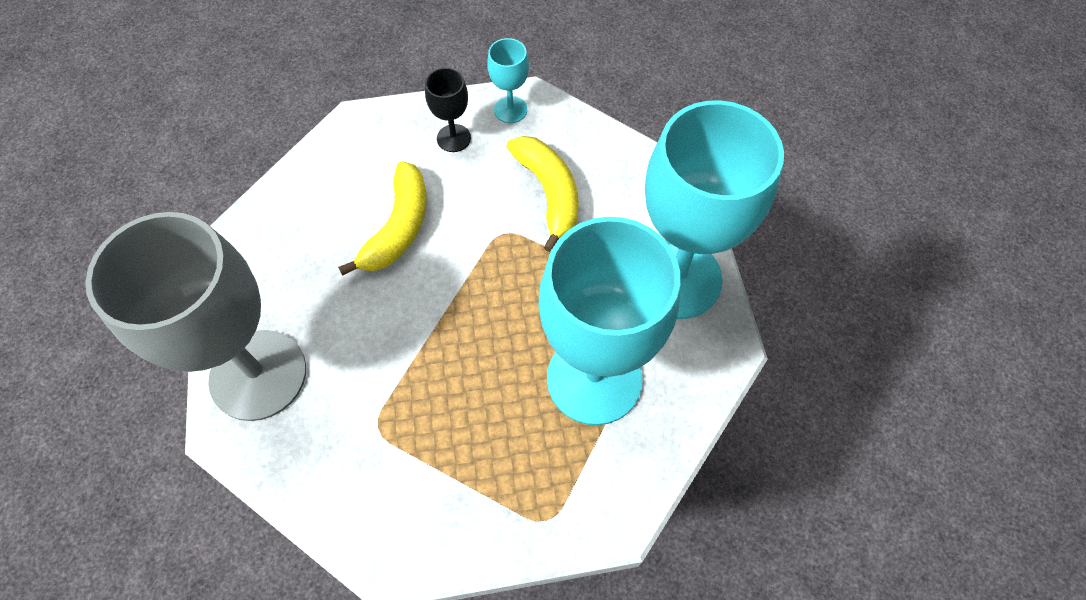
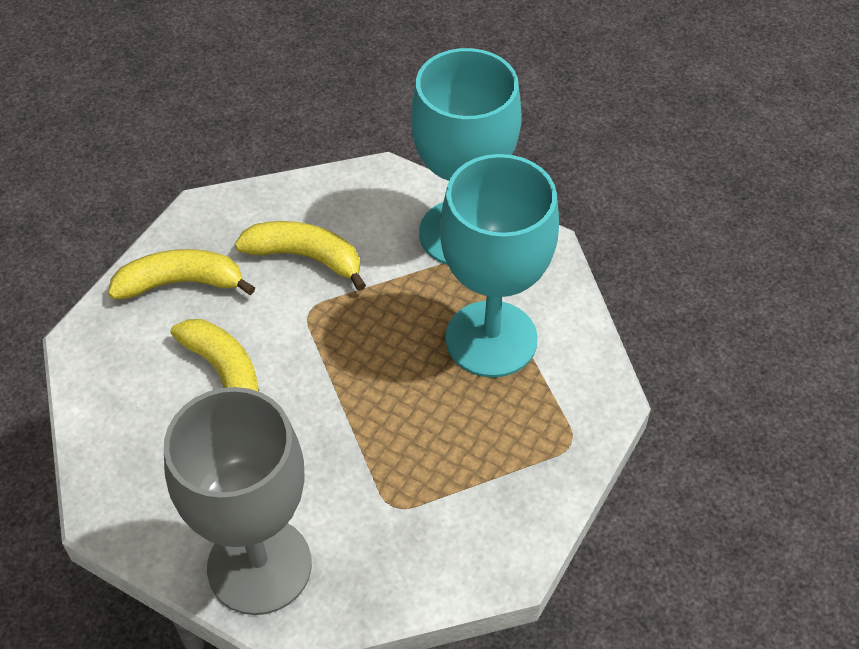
camera: 50 degrees left, 10 degrees down
black goblet [425,68,471,152] -> yellow banana [108,249,256,299]
turquoise goblet [487,38,529,123] -> none

